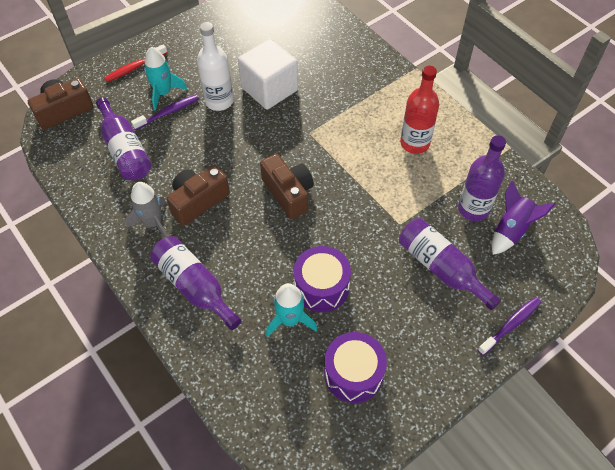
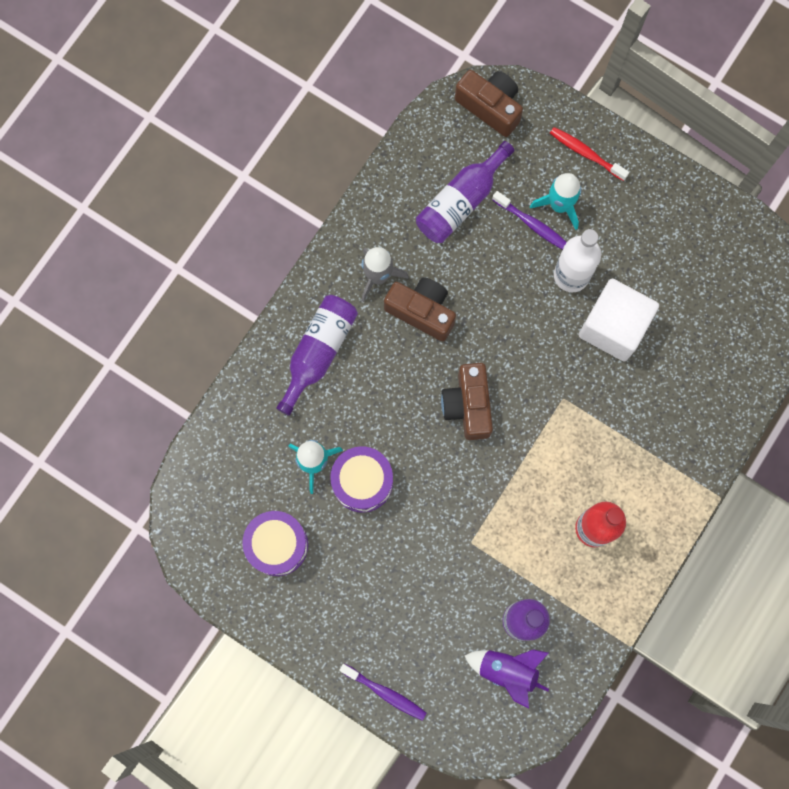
camera: 70 degrees right, 20 degrees up
brown camera [260,154,314,219] -> brown camera turned 135 degrees clockwise [441,363,493,440]
purple bottle [399,218,501,310] -> none

